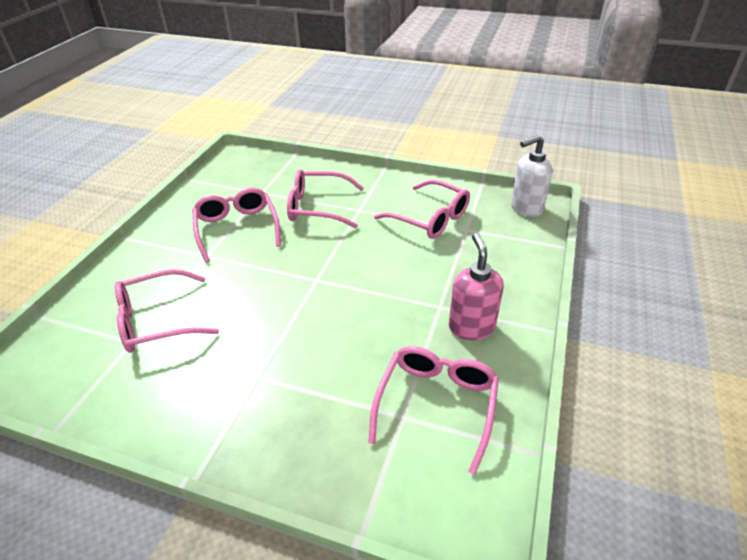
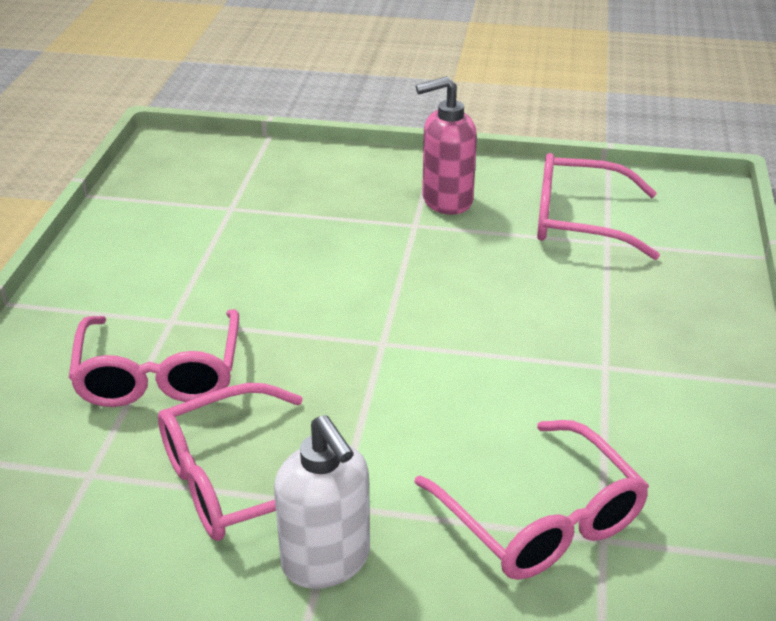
camera: 100 degrees left, 5 degrees down
pink glasses [374,180,470,239] -> none
white soap dispenser [511,135,553,217] -> white soap dispenser moved to [274,415,370,589]

